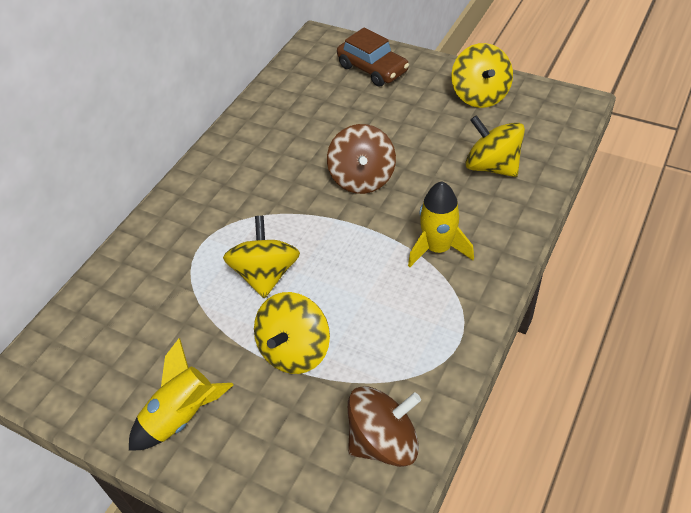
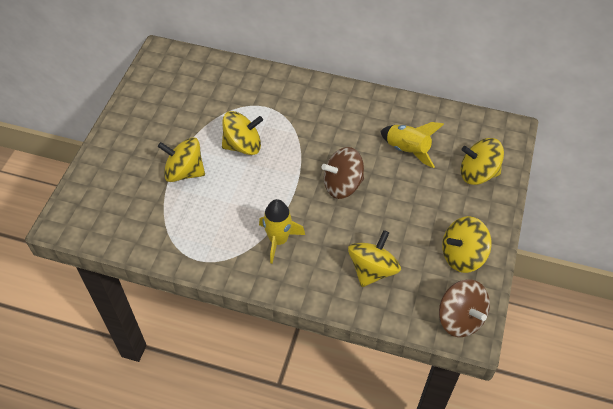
camera: 75 degrees right, 5 degrees up
yellow rocket [129,338,234,451] -> yellow rocket moved to [380,122,444,168]
brown car [337,28,409,87] -> yellow spinning top [461,138,504,185]
brown spinning top [348,386,421,467] -> brown spinning top moved to [439,279,490,337]

